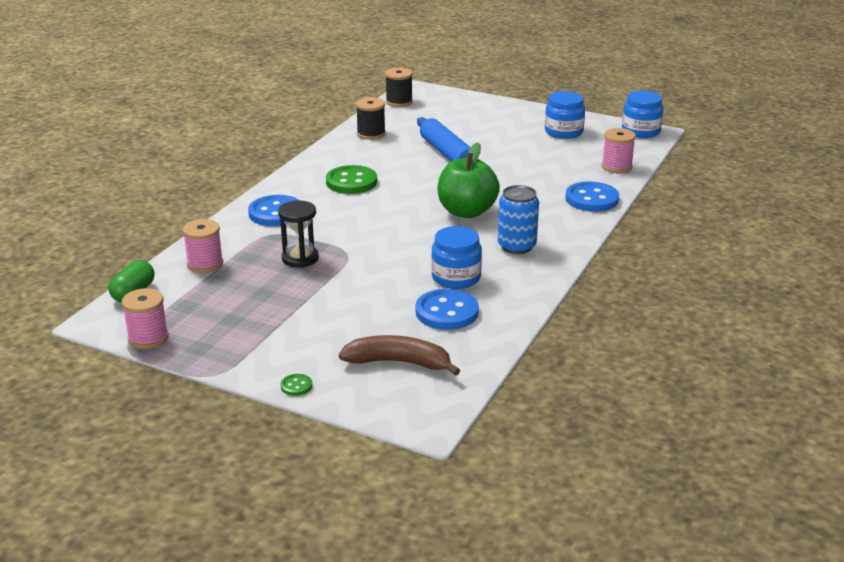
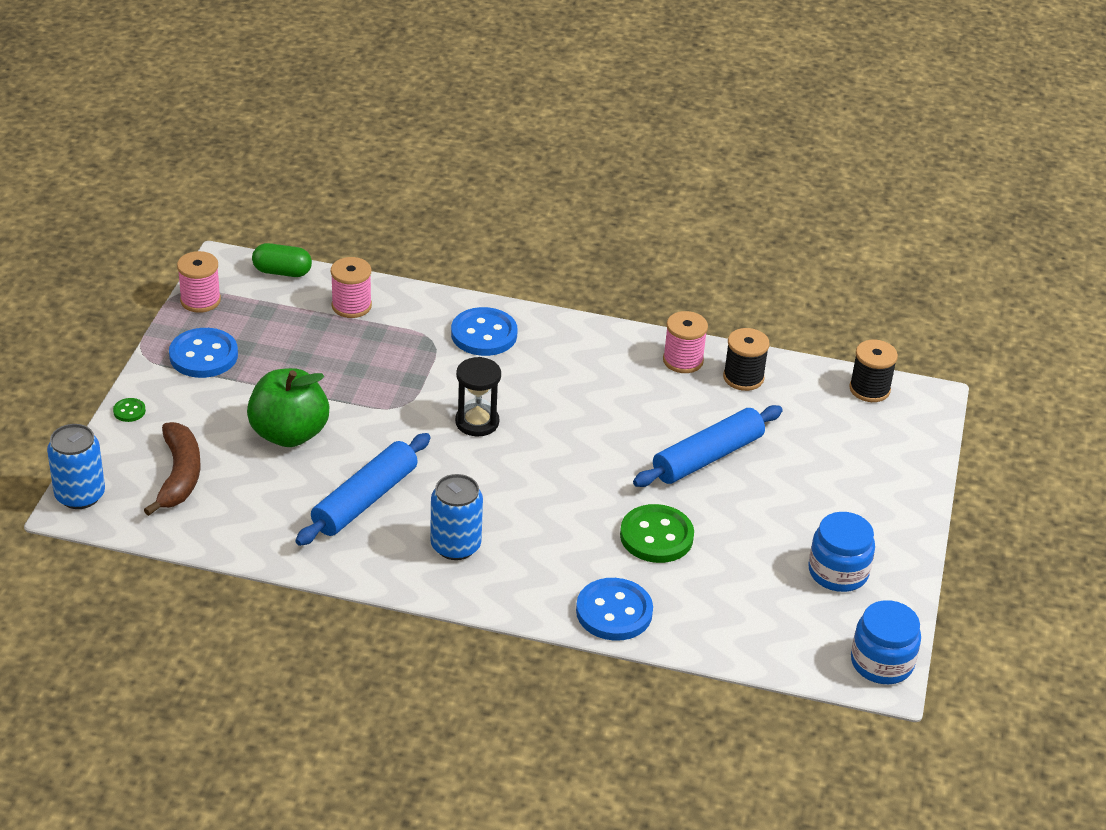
camera: 75 degrees right, 10 degrees up
black hourglass [278,200,319,268] -> black hourglass moved to [455,357,501,436]
green button [326,165,377,194] -> green button moved to [620,504,694,563]
blue button [415,289,479,330] -> blue button moved to [169,328,238,378]
blue jar [431,226,482,289] -> blue rolling pin [295,433,431,546]
green apple [438,143,500,218] -> green apple moved to [247,368,329,447]
pink spool [602,128,636,173] -> pink spool moved to [663,311,708,373]
none -> blue can [47,424,105,509]

